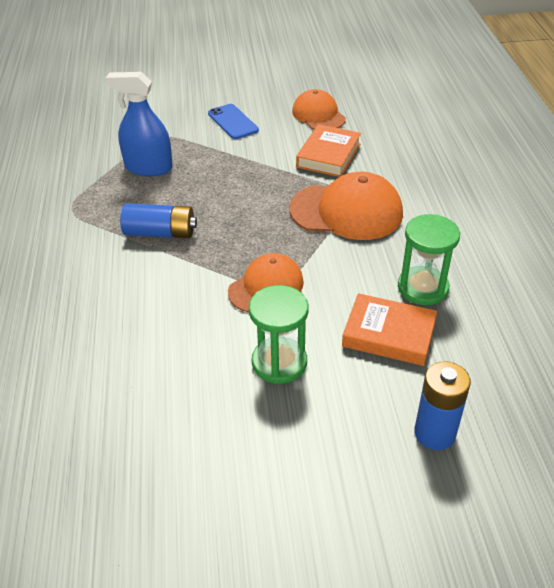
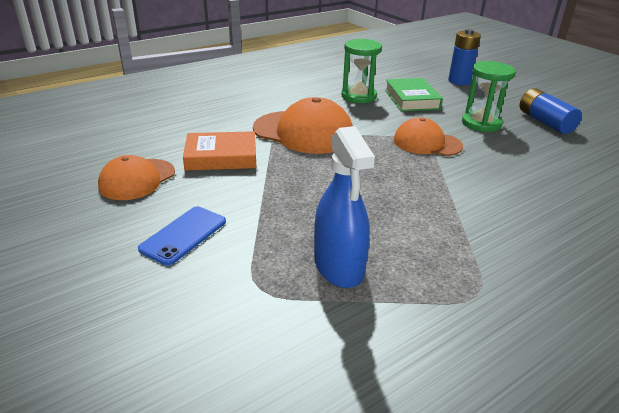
camera: 120 degrees left, 10 degrees down
blue battery [120,203,197,238] -> blue battery moved to [519,88,582,134]
orange cap [289,172,403,240] -> orange cap turned 135 degrees clockwise [253,97,353,154]
orange book [342,293,437,366] -> green book [385,78,443,111]

